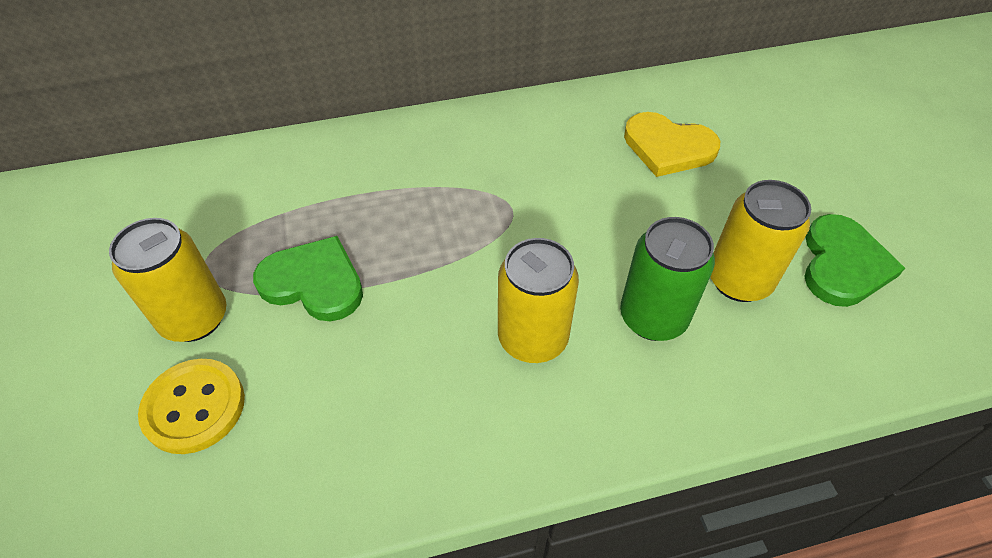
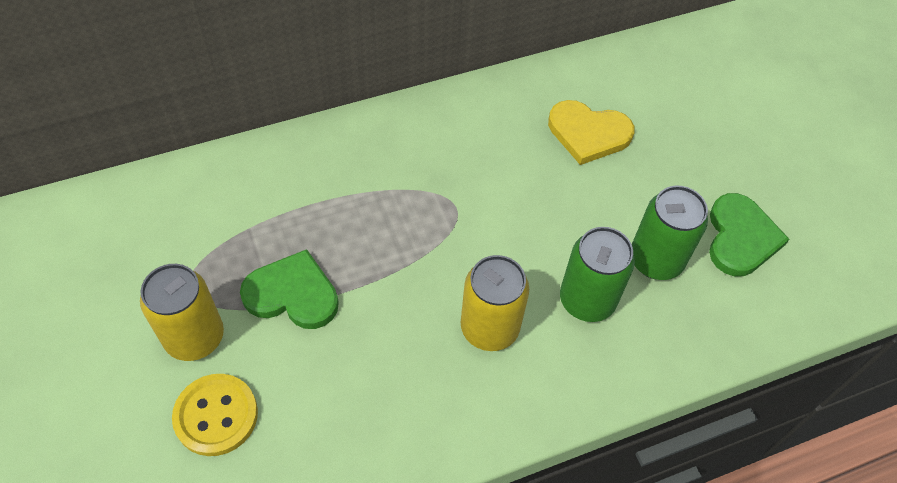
camera: 10 degrees left, 5 degrees up
yellow can [710,180,811,302] -> green can [632,186,708,280]

